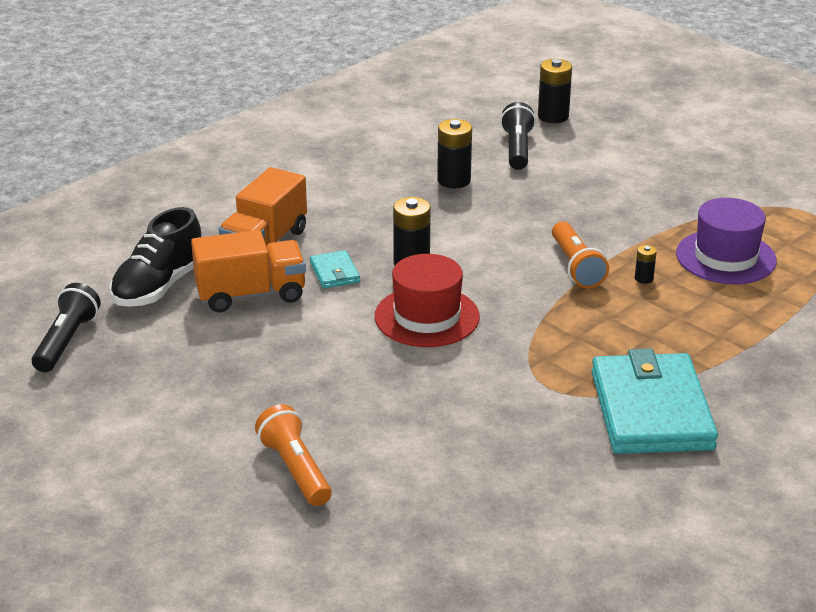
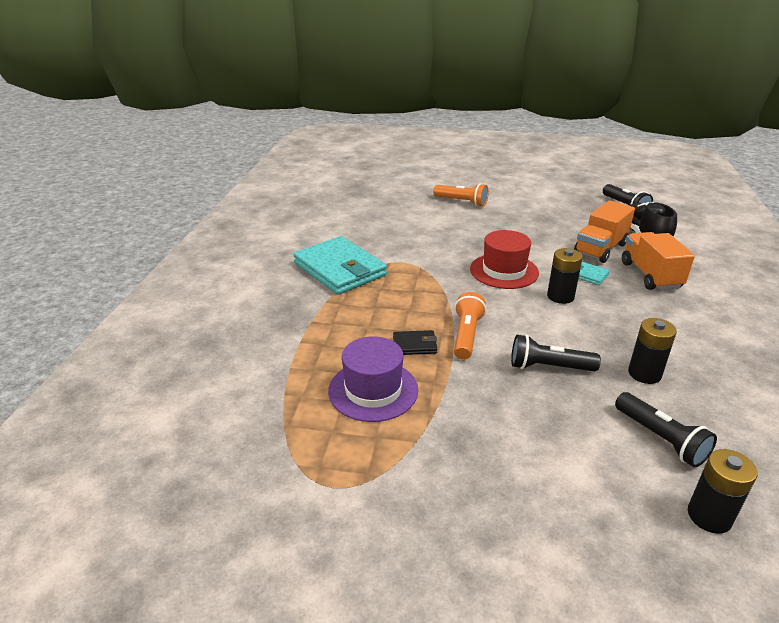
camera: 145 degrees right, 0 degrees up
orange flashlight [552,221,609,288] -> orange flashlight turned 60 degrees clockwise [454,292,486,360]
black battery [635,245,657,284] -> black wallet [393,330,437,355]
none -> black flashlight [511,335,601,372]

